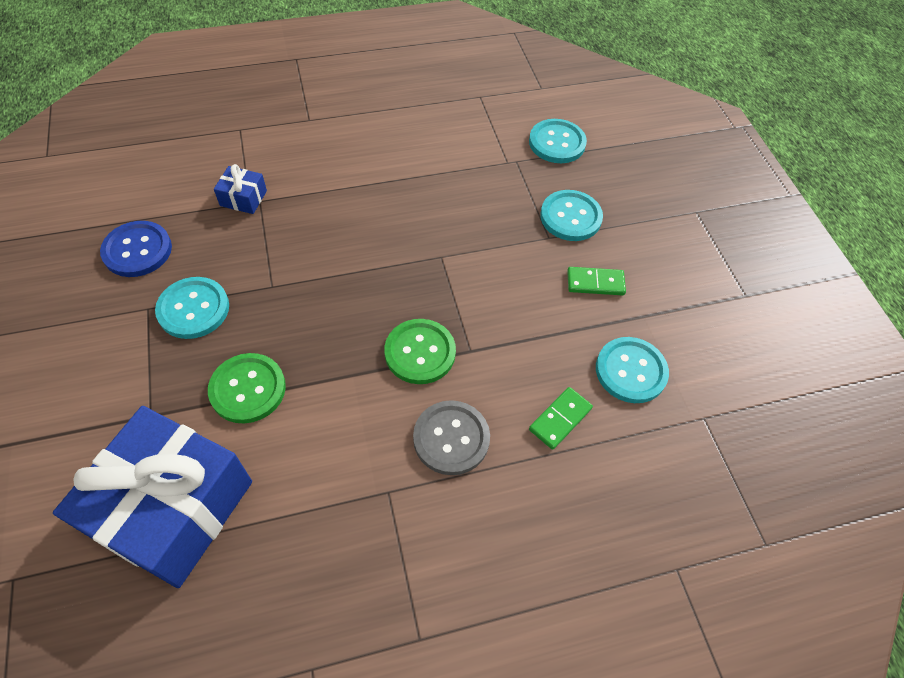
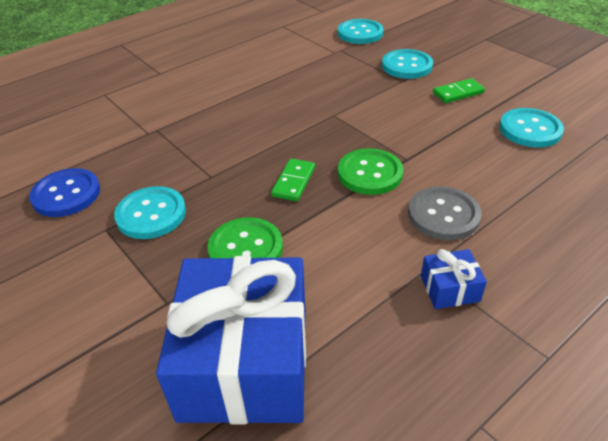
camera: 20 degrees left, 15 degrees down
blue gift [214,164,267,214] -> blue gift moved to [421,249,487,309]
green domino [529,387,593,450] -> green domino moved to [271,159,315,201]

